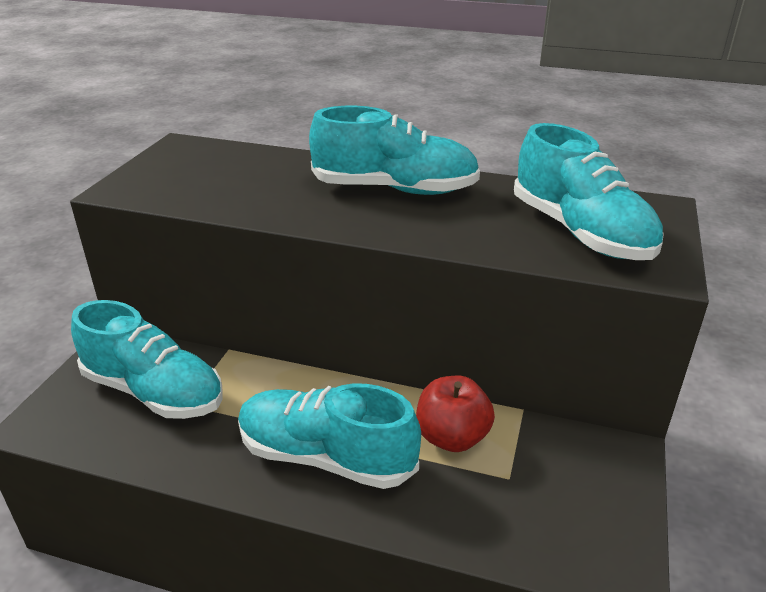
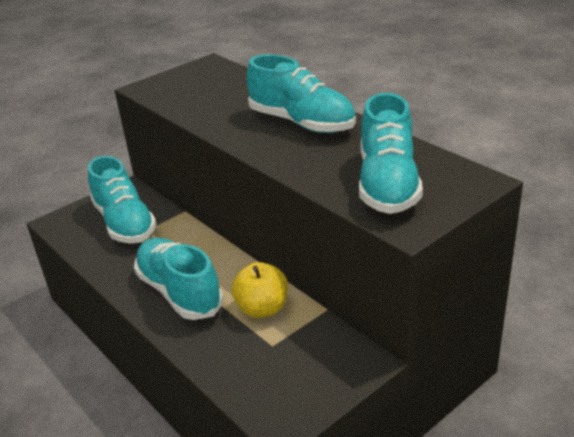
camera: 35 degrees right, 0 degrees up
red apple [416,376,495,452] -> yellow apple [231,262,288,318]

